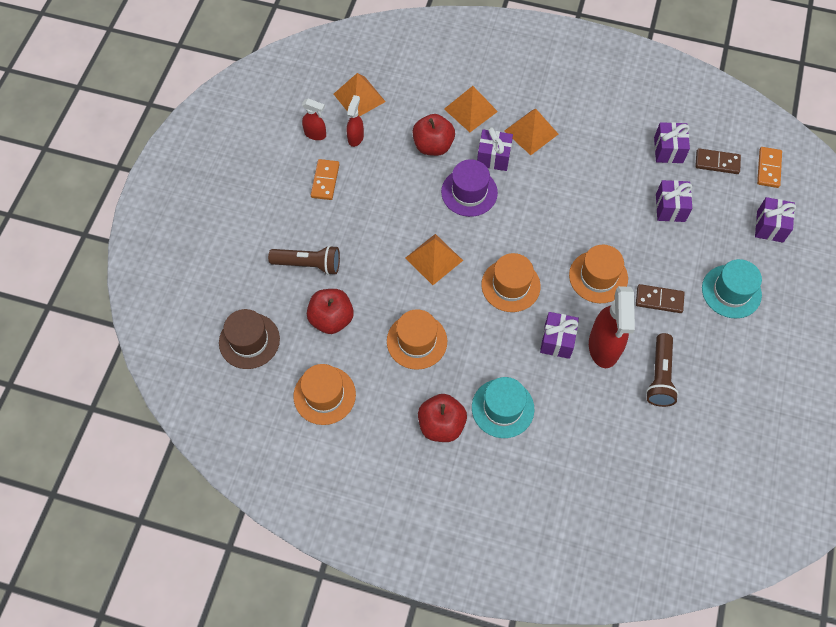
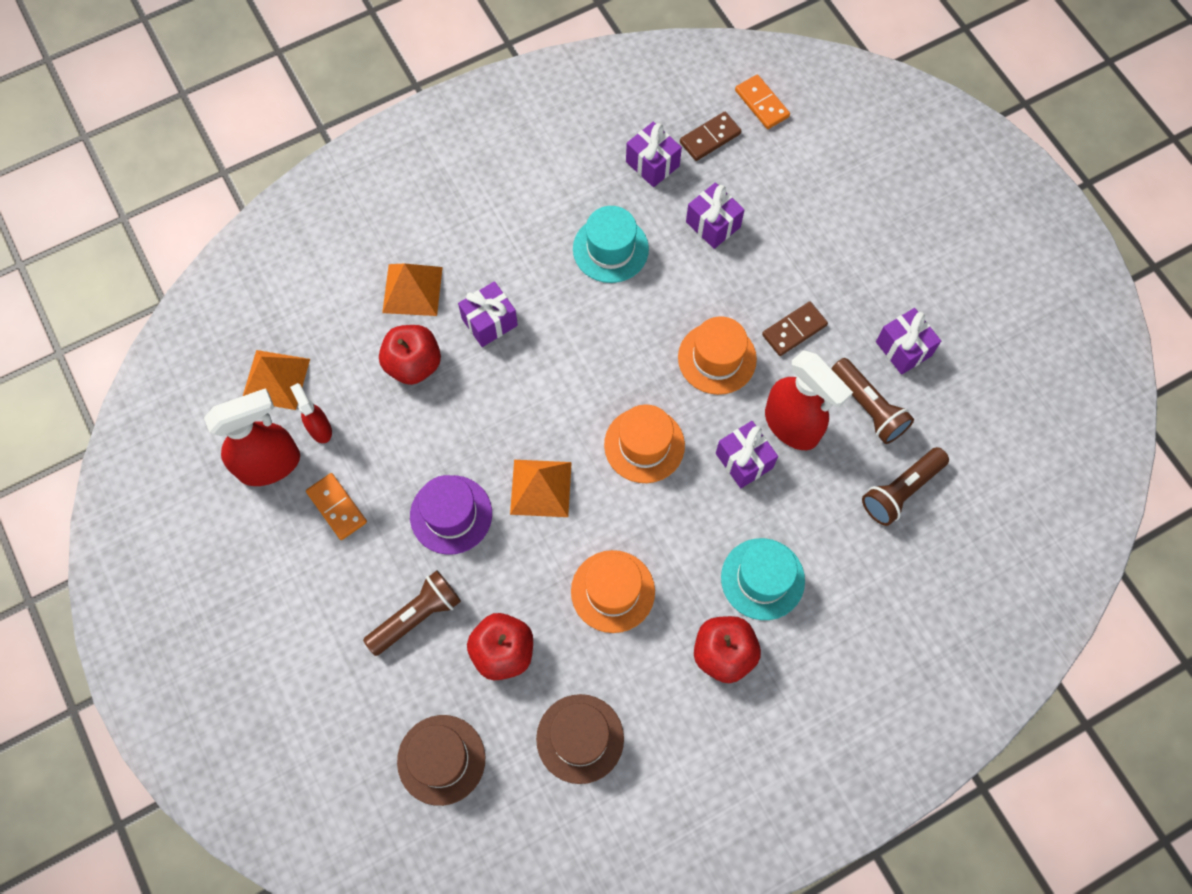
camera: 45 degrees left, 5 degrees up
orange hat [293,364,356,425] -> brown hat [536,694,624,784]
red spray bottle [302,98,326,140] -> red spray bottle [204,388,300,486], size x1.91
purple hat [441,159,498,217] -> purple hat moved to [410,475,492,555]
orange pyramid [504,109,558,155] -> none
turquoise hat [702,259,762,319] -> turquoise hat moved to [573,206,649,283]
purple gift [755,197,796,243] -> purple gift moved to [876,308,941,375]
none -> brown flashlight [862,447,949,526]

